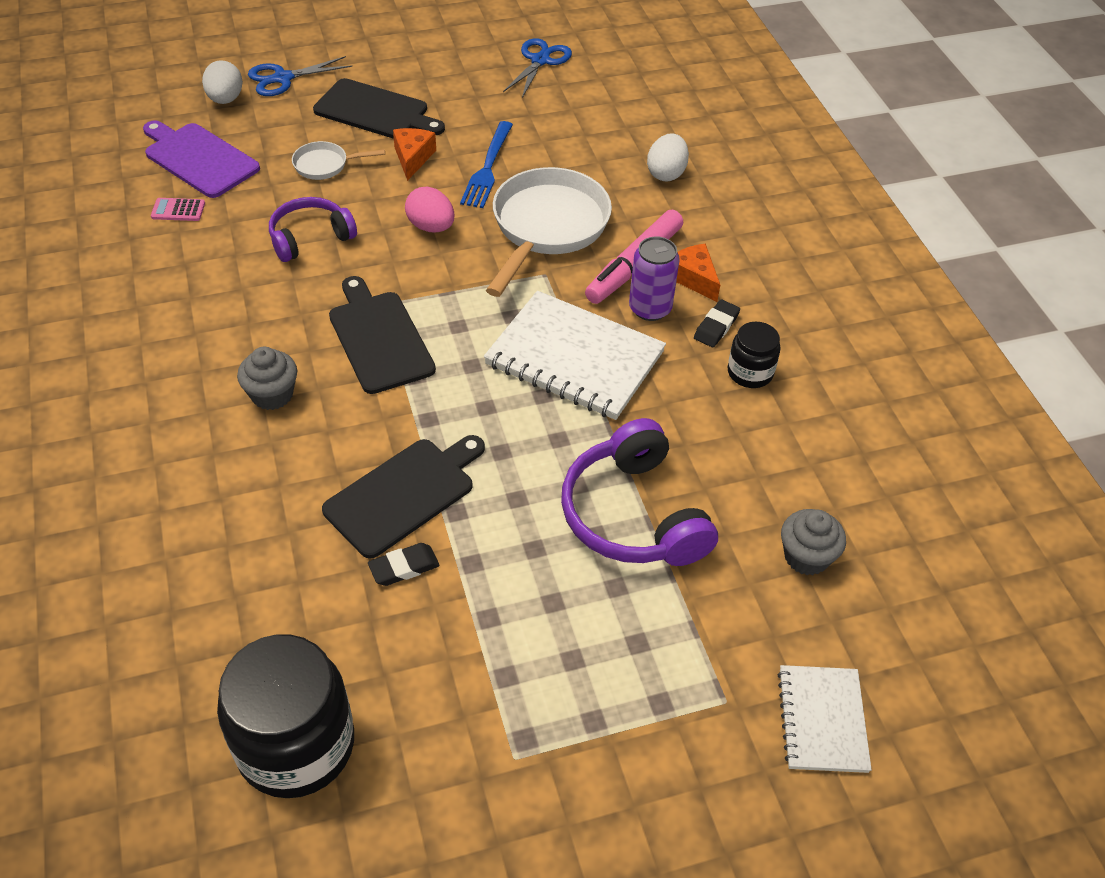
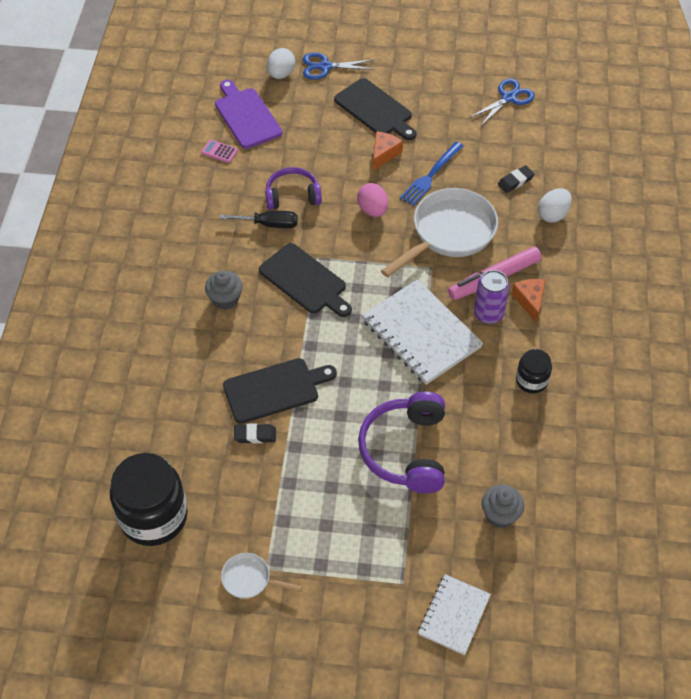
camera: 25 degrees right, 5 degrees up
white pan [292,141,385,180] -> white pan moved to [221,553,302,599]
black cutting board [329,276,436,394] -> black cutting board turned 135 degrees clockwise [259,243,352,317]
black eraser [694,299,740,347] -> black eraser moved to [498,166,535,193]
none -> black screwdriver [220,211,298,228]

